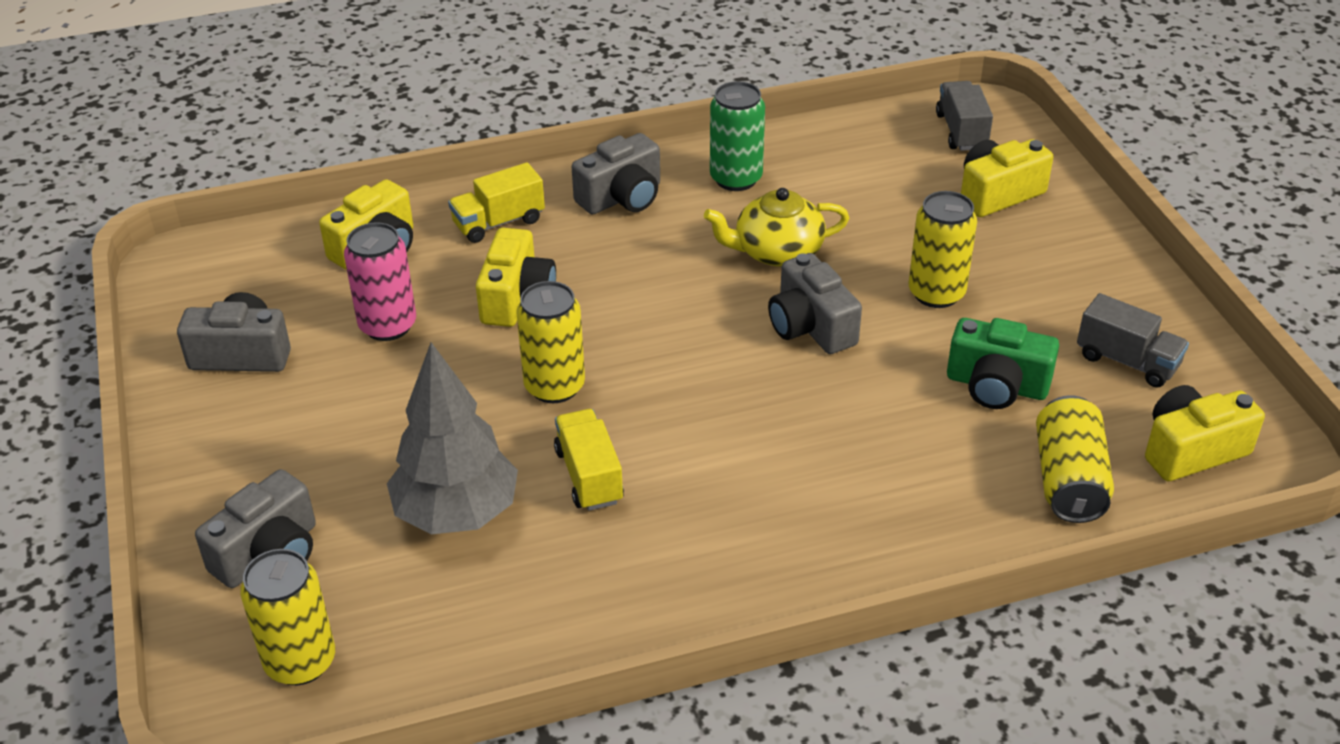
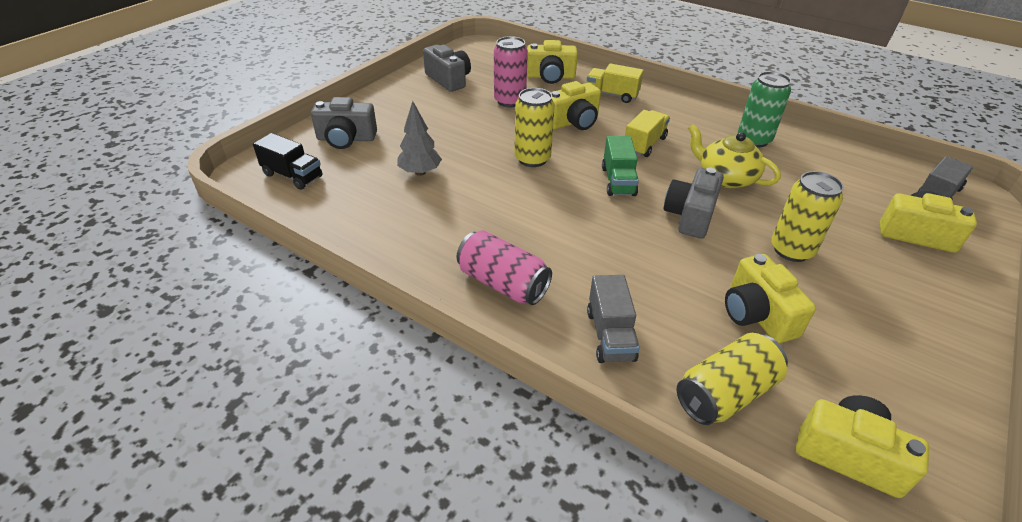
camera: 50 degrees right, 0 degrees up
yellow can [240,549,335,685] -> black truck [253,133,322,190]
grey tree [387,342,518,534] -> grey tree [397,101,442,176], size x0.60
yellow truck [554,409,624,511] -> yellow truck moved to [625,110,670,157]
grey camera [572,133,660,214] -> none
green camera [947,318,1059,409] -> yellow camera [725,254,816,343]
grey truck [1077,293,1189,388] -> grey truck moved to [587,275,640,363]
none -> pink can [457,230,552,305]
none -> green truck [602,136,639,196]

